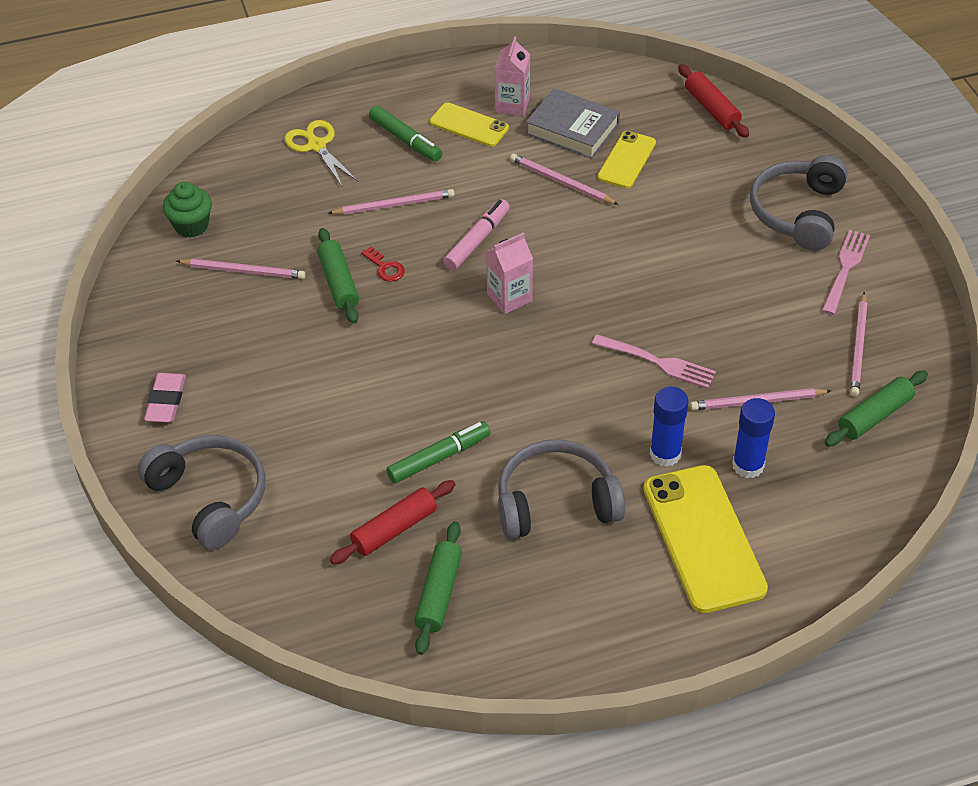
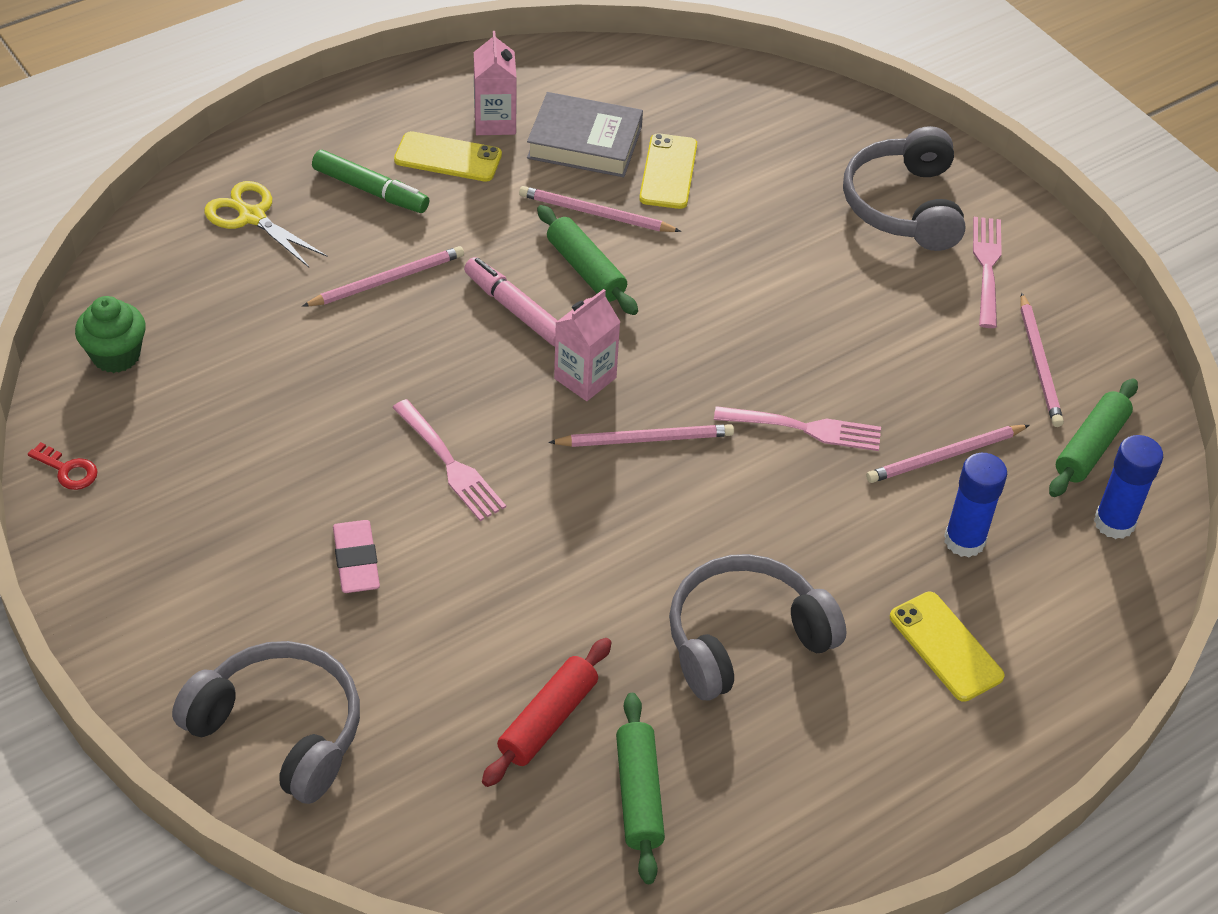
camera: 20 degrees left, 0 degrees up
pink eraser [144,373,186,423] -> pink eraser moved to [333,520,380,593]
pink pencil [176,259,306,279] -> pink pencil moved to [548,424,734,447]
green rolling pin [317,228,359,324] -> green rolling pin moved to [537,205,638,315]
red key [361,246,405,282] -> red key moved to [28,442,98,490]
green marker [386,421,491,484] -> none
pink marker [443,199,510,270] -> pink marker turned 60 degrees counterclockwise [464,257,558,346]
yellow phone [644,465,768,613] -> yellow phone [890,591,1005,702], size x0.57
blue glue stick [650,387,689,467] -> blue glue stick moved to [1094,435,1163,539]
red rolling pin [678,64,749,138] -> none
none -> pink fork [392,399,506,521]

